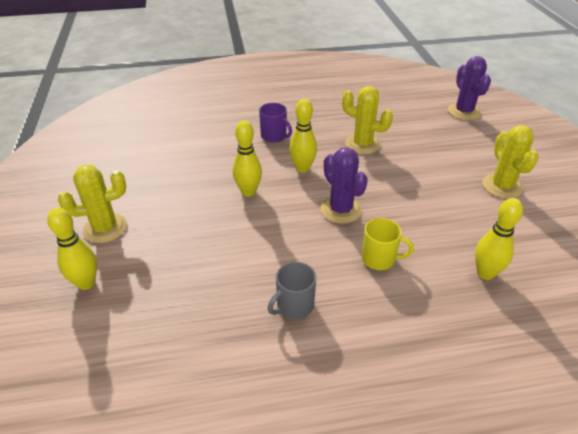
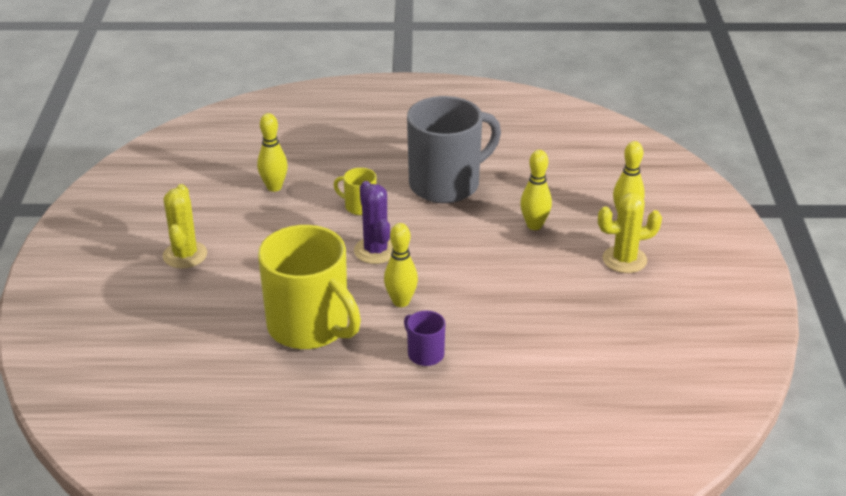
camera: 170 degrees left, 5 degrees down
yellow bowling pin [233,120,262,197] -> yellow bowling pin moved to [520,150,552,230]
grey mug [268,262,316,319] -> grey mug [407,96,501,203], size x2.29
yellow cactus [342,86,393,154] -> yellow mug [258,225,361,349]
purple cactus [448,56,491,120] -> none

